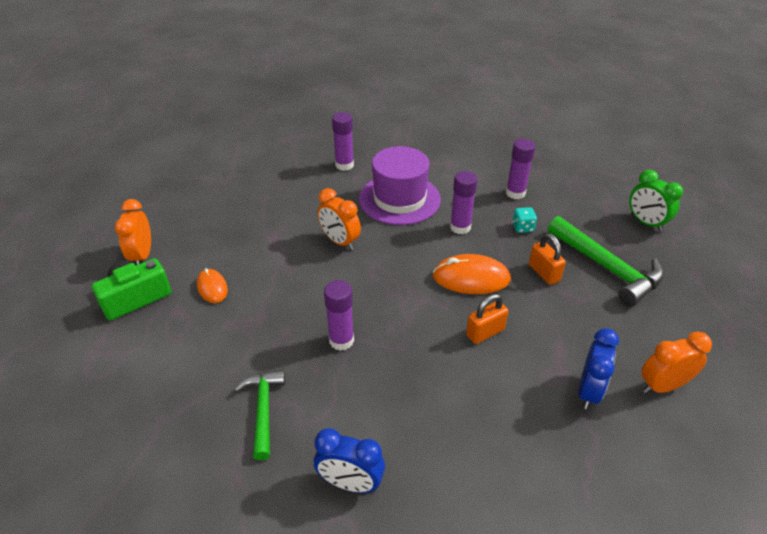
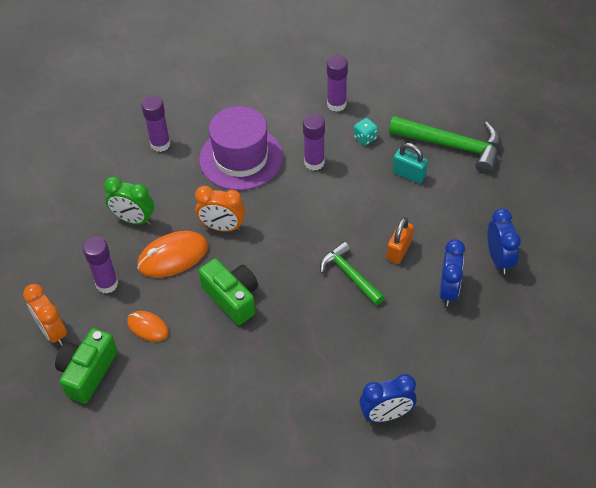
camera: 30 degrees left, 10 degrees up
green hammer [234,370,285,460] -> green hammer moved to [320,242,385,305]
purple glue stick [324,280,354,351] -> purple glue stick moved to [83,237,118,293]
orange mouse [433,254,511,294] -> orange mouse moved to [137,231,208,278]
orange padlock [529,233,566,285] -> turquoise padlock [392,143,428,184]
green clock [629,169,683,232] -> green clock moved to [104,177,154,225]
orange clock [641,332,712,393] -> none
none -> green camera [199,258,258,325]
none -> blue clock [439,239,465,306]

